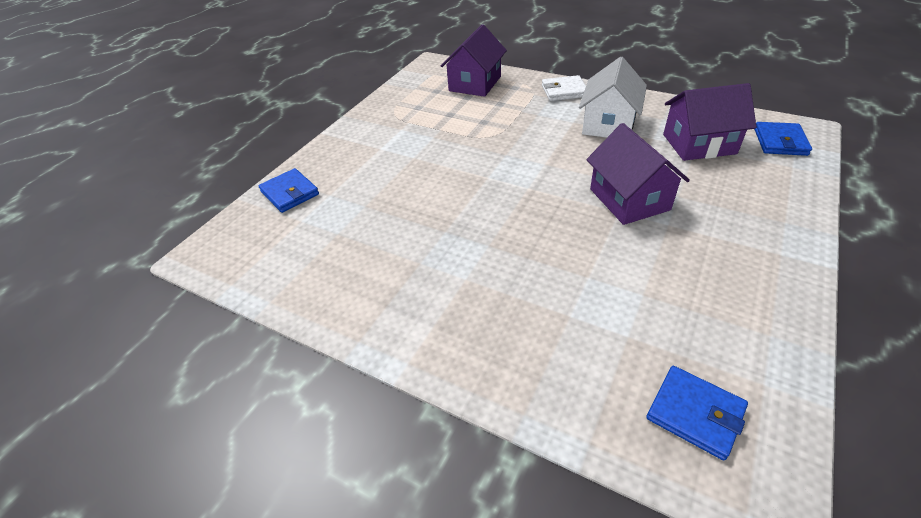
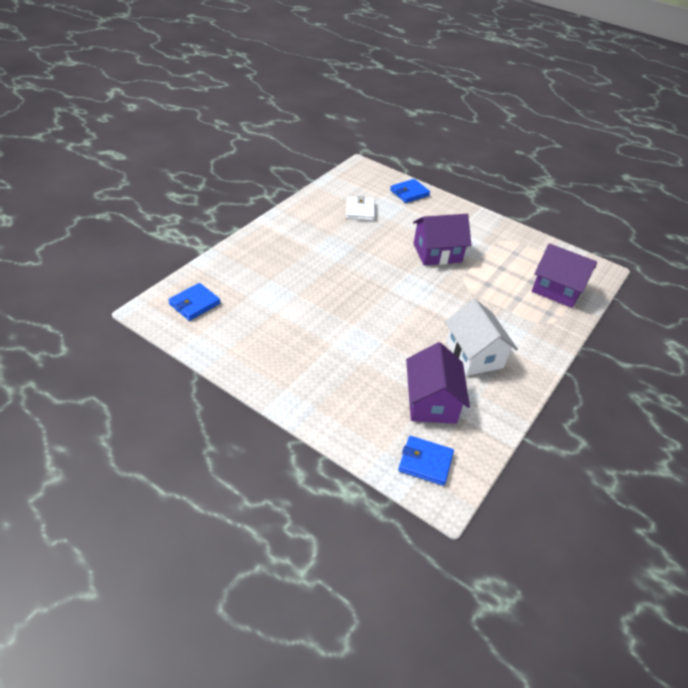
camera: 90 degrees right, 0 degrees up
white wallet [542,75,586,101] -> white wallet moved to [346,196,375,221]
white house [579,57,647,138] -> white house turned 45 degrees clockwise [445,299,518,376]
purple house [586,123,690,225] -> purple house moved to [413,214,471,265]

